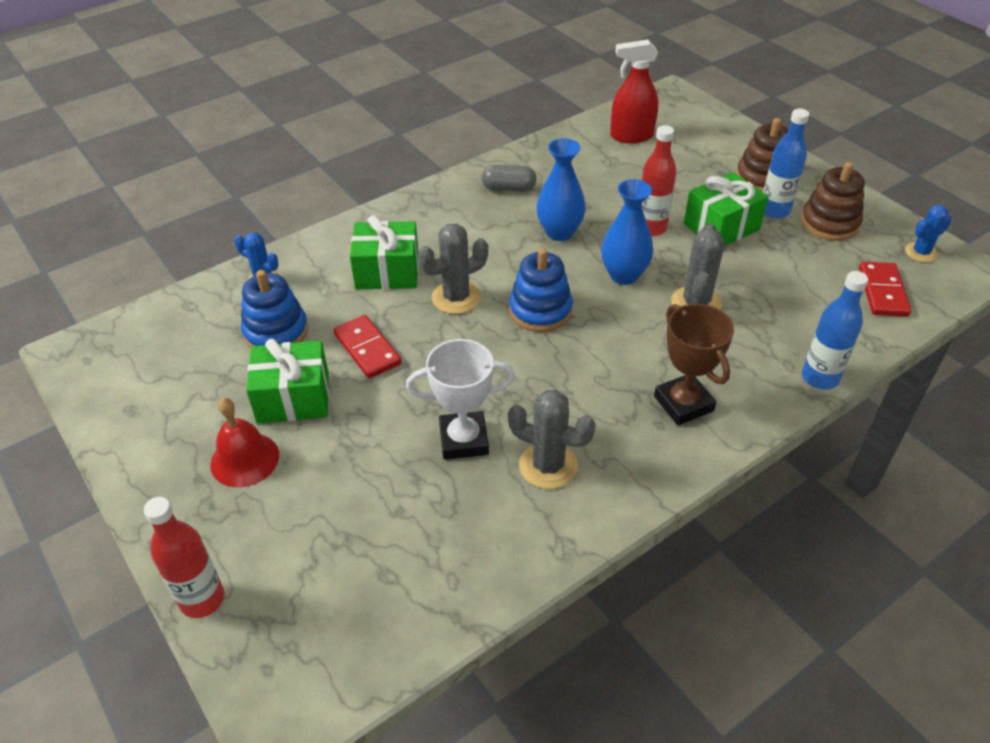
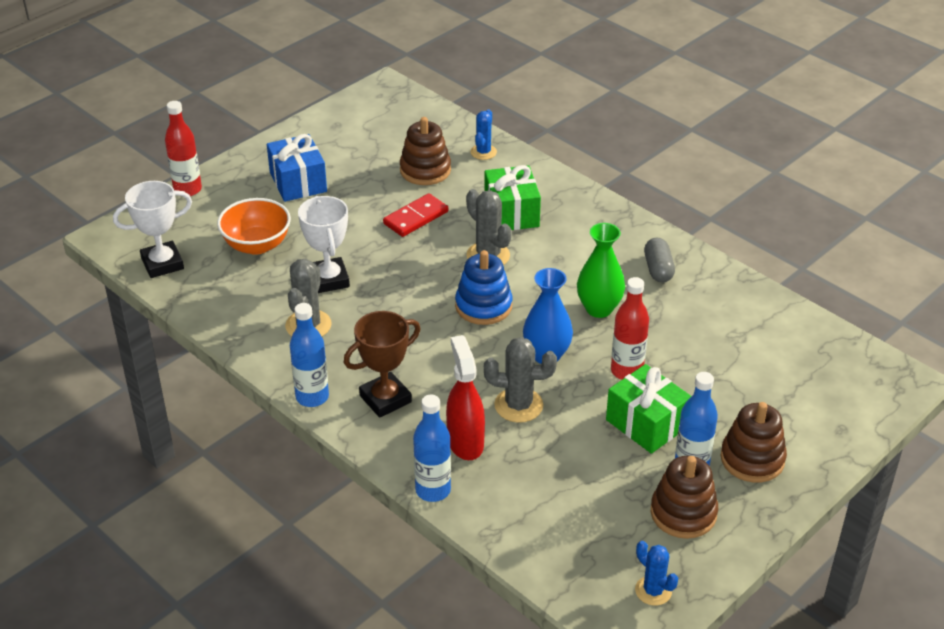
camera: 80 degrees right, 5 degrees down
red bell [210,398,279,487] -> blue gift [267,134,327,202]
blue stacking toy [241,270,308,349] -> brown stacking toy [400,117,451,185]
green gift [246,338,329,424] -> none
blue vase [536,138,586,241] -> green vase [577,223,625,318]
red spray bottle [610,39,658,143] -> red spray bottle moved to [446,335,485,460]
red domino [859,262,911,317] -> none
none -> white trophy [113,181,192,278]
none -> orange bowl [217,198,291,255]
none -> blue bottle [290,303,329,407]

